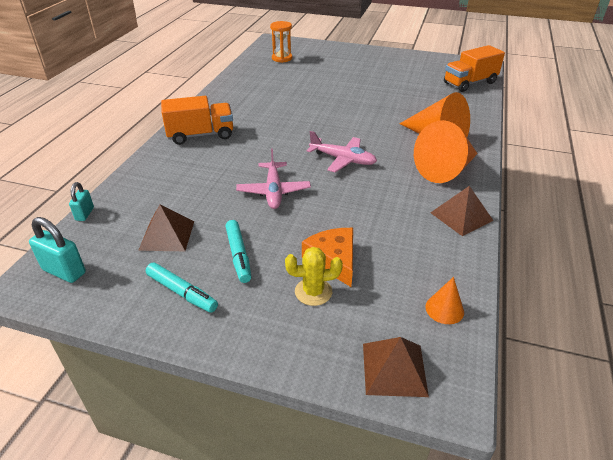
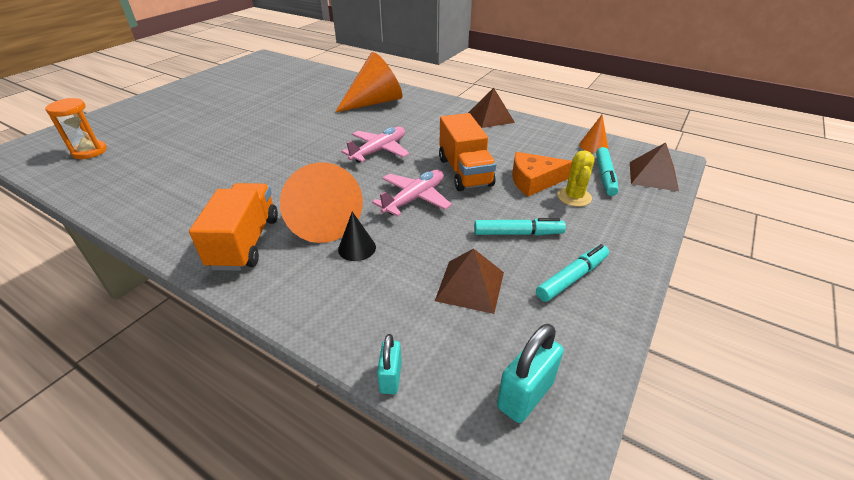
camera: 75 degrees left, 0 degrees up
turquoise padlock [69,182,94,221] -> turquoise padlock turned 75 degrees clockwise [377,334,402,394]
pink plane [236,149,311,209] -> pink plane turned 60 degrees counterclockwise [372,170,452,217]
orange cone [414,120,478,183] -> orange cone moved to [280,162,363,243]
orange truck [444,45,505,92] -> orange truck moved to [439,113,496,191]
none -> black cone [338,212,376,261]
none -> turquoise marker [596,147,619,196]

